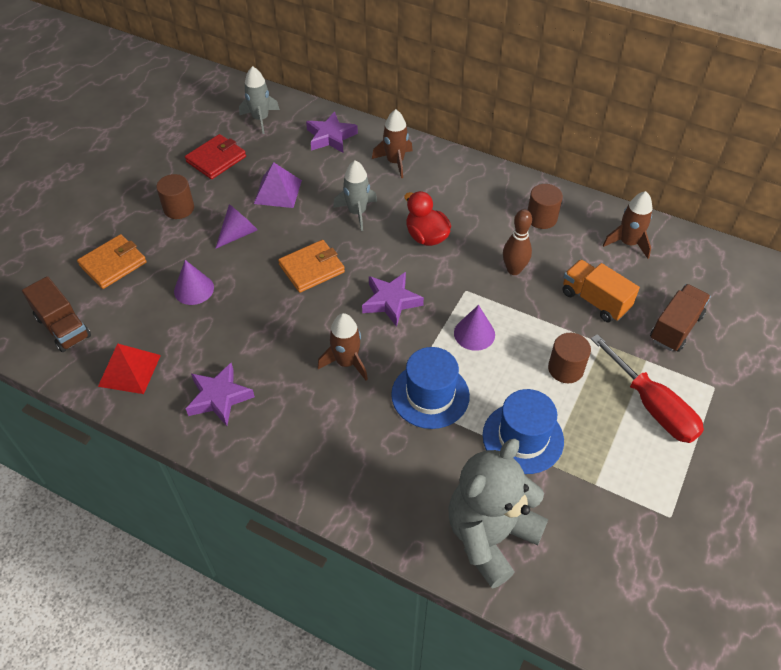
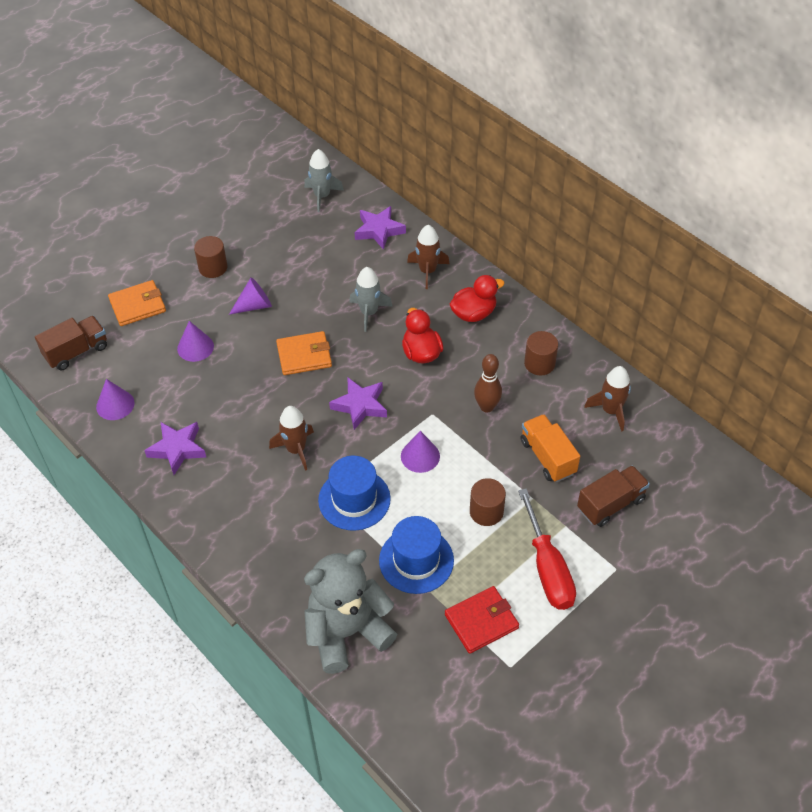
camera: 20 degrees right, 0 degrees up
brown truck [22,276,91,352] -> brown truck turned 105 degrees counterclockwise [35,316,107,370]
red pyramid [98,343,161,394] -> purple cone [96,379,135,420]
red wallet [185,134,246,179] -> red wallet moved to [445,586,519,654]
purple pyramid [254,162,302,208] -> none
none -> red duck [450,275,505,322]

